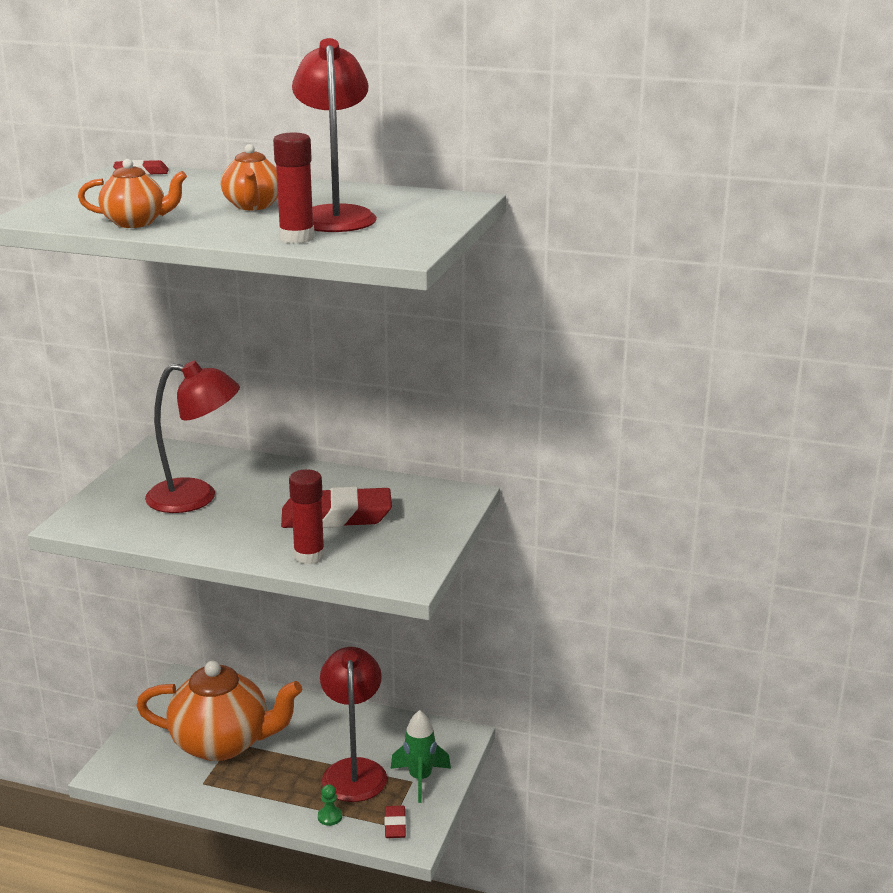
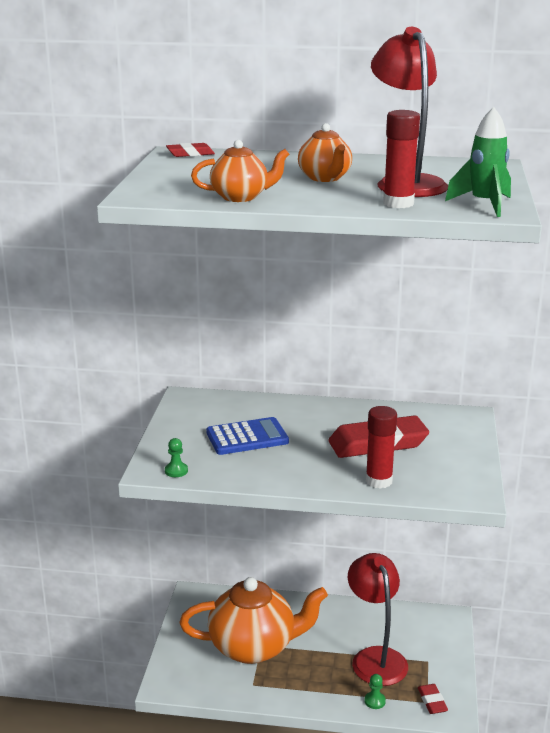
camera: 10 degrees left, 0 degrees up
red lamp [145,361,240,513] -> blue calculator [206,417,289,455]
green rocket [390,710,451,803] -> green rocket moved to [445,107,511,217]
none -> green pawn [165,438,188,477]

